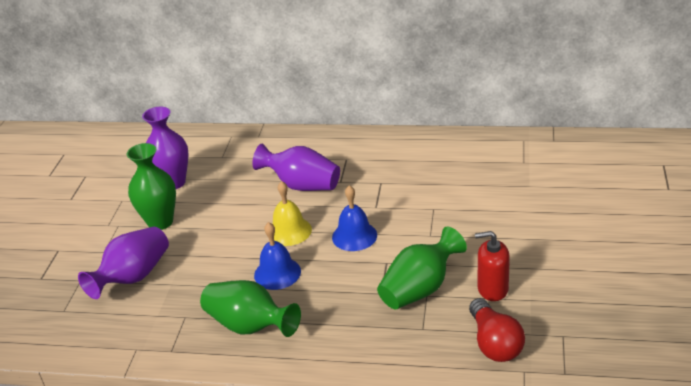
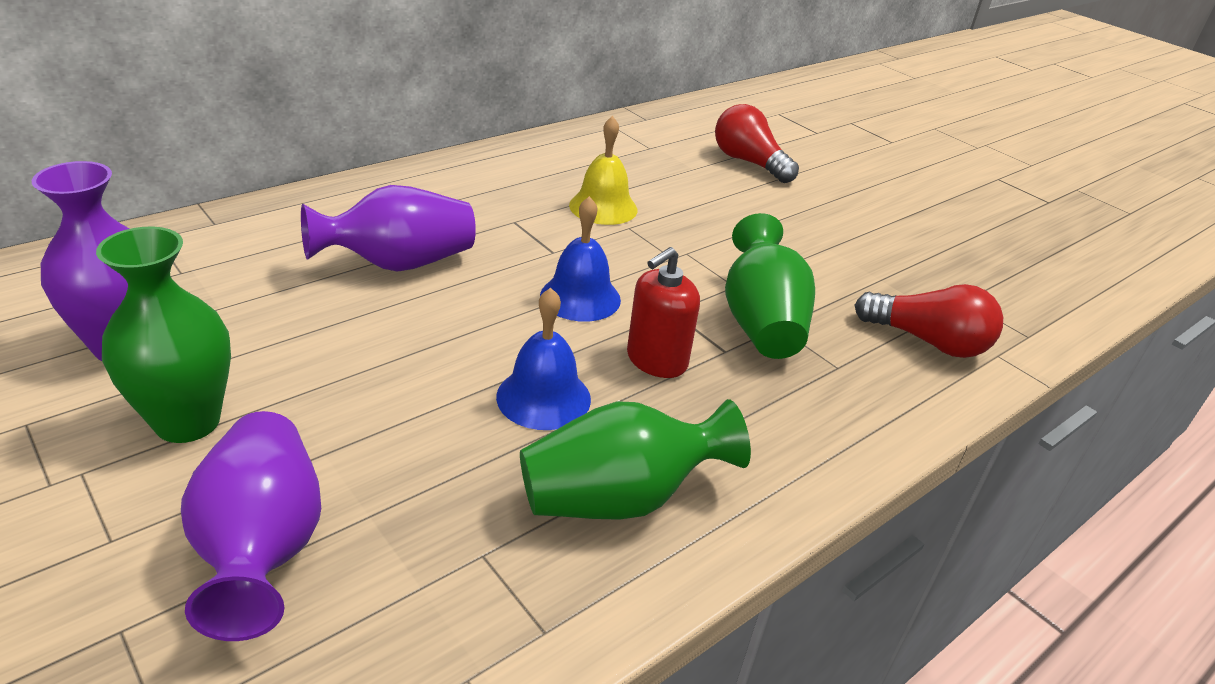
camera: 55 degrees left, 0 degrees up
yellow bell [273,181,312,246] -> yellow bell moved to [569,116,638,225]
red soap dispenser [475,231,510,301] -> red soap dispenser moved to [627,247,700,378]
none -> red light bulb [715,104,799,183]

